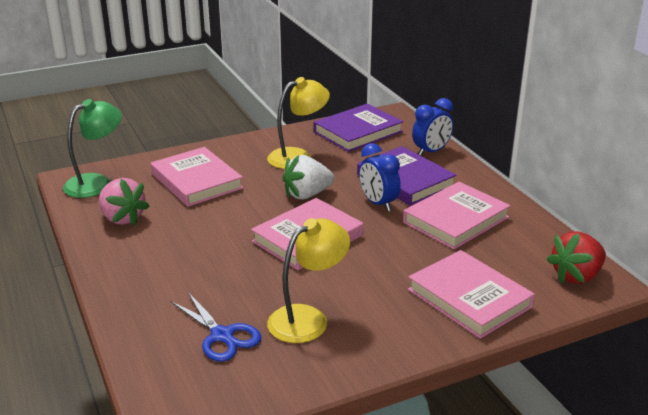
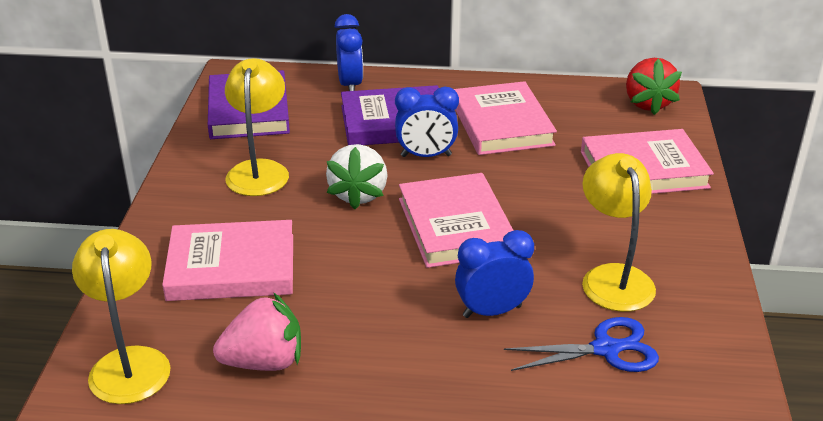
camera: 60 degrees left, 5 degrees up
green lamp [63,99,122,198] -> yellow lamp [72,229,171,404]
none -> blue clock [455,230,534,318]

